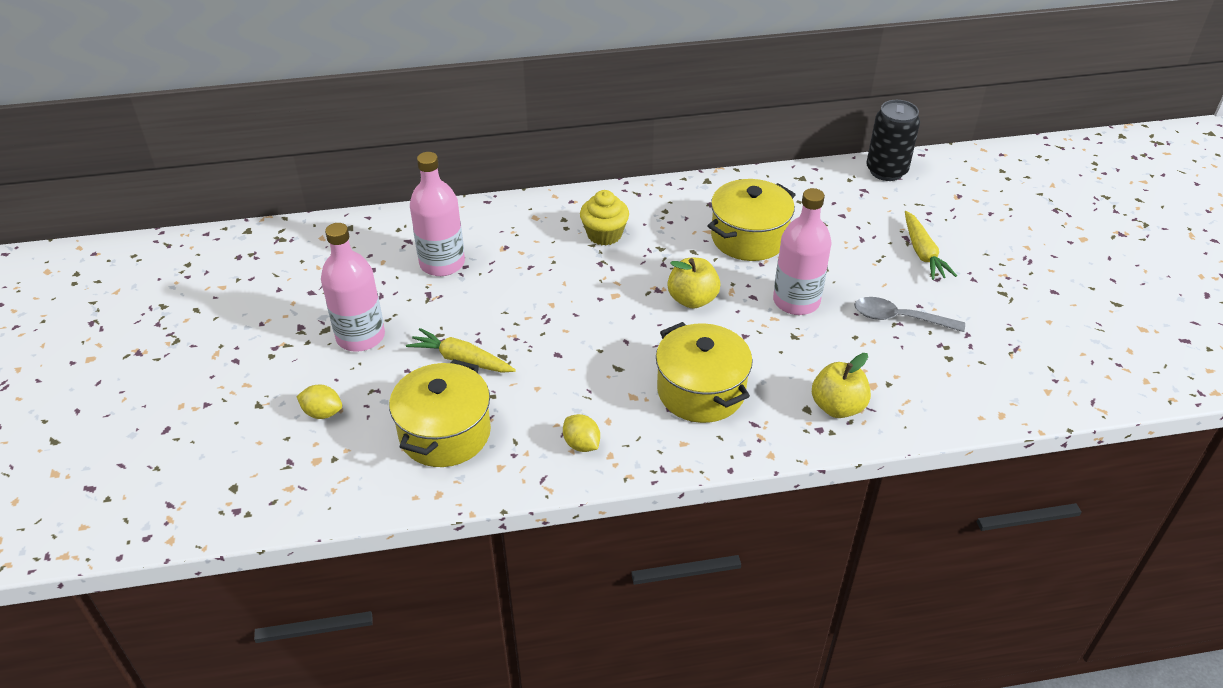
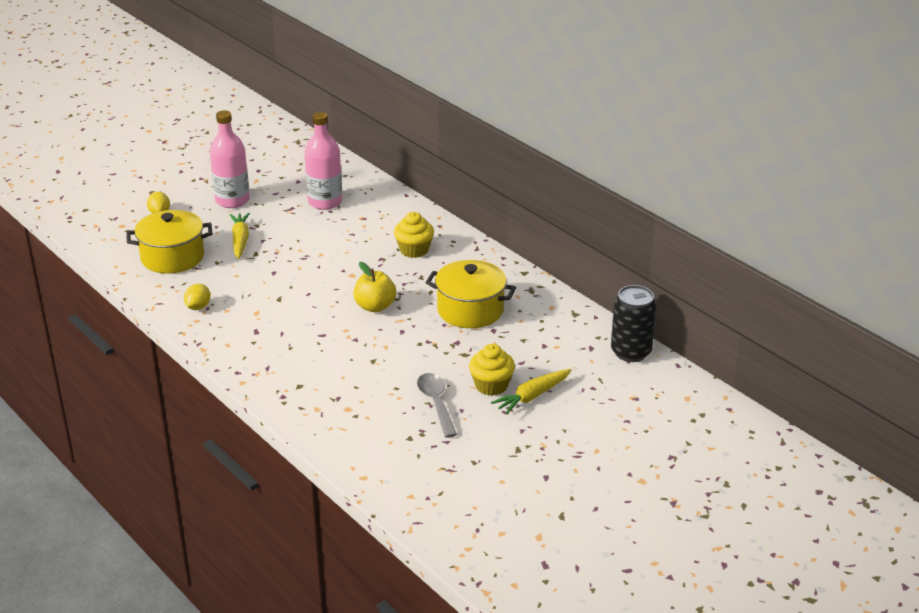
camera: 60 degrees right, 10 degrees down
yellow pot [656,322,753,423] -> none
pink bottle [773,188,832,315] -> none
yellow apple [812,353,871,418] -> none
none -> yellow cupcake [469,344,515,396]

